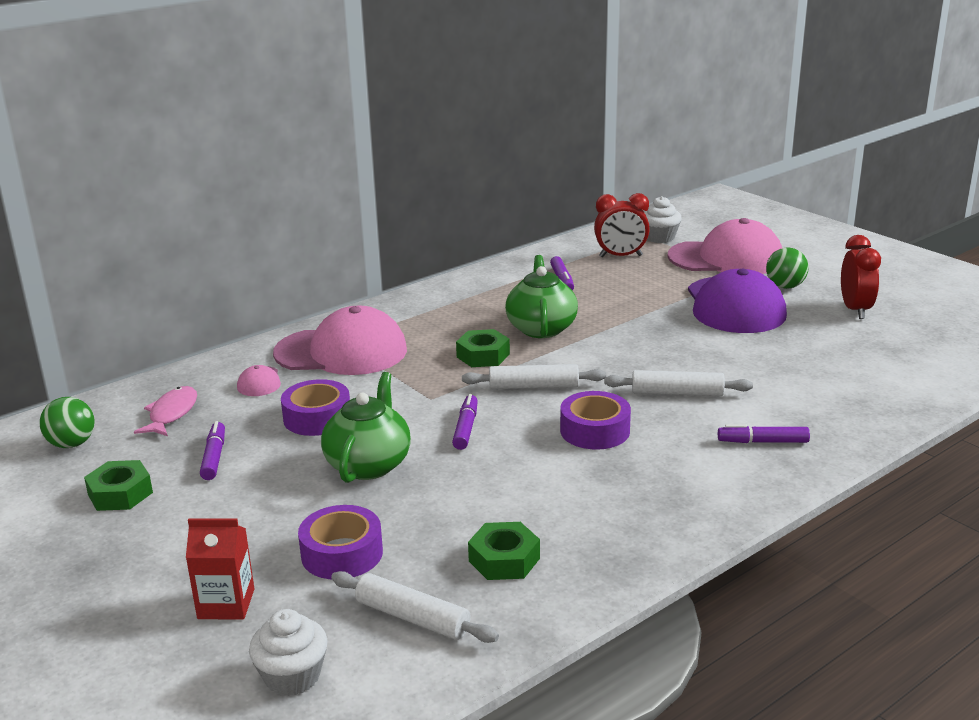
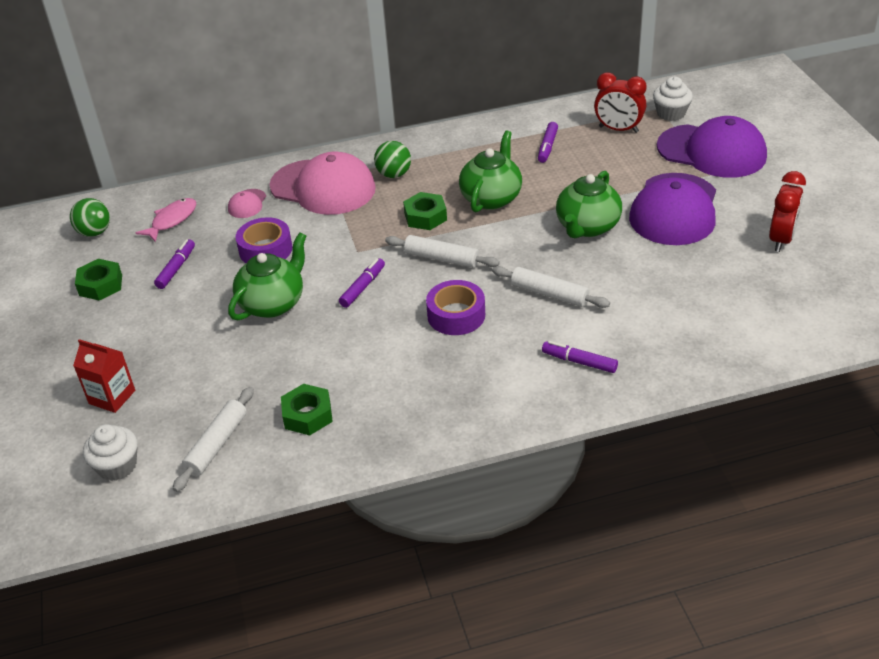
camera: 25 degrees right, 15 degrees up
purple tape [298,505,383,579] -> none
white rolling pin [331,571,499,643] -> white rolling pin turned 60 degrees clockwise [173,387,254,492]
pink cap [668,218,782,274] -> purple cap [657,116,767,178]
green ball [766,247,808,289] -> green ball moved to [374,141,411,178]
none -> green teapot [556,171,622,238]

